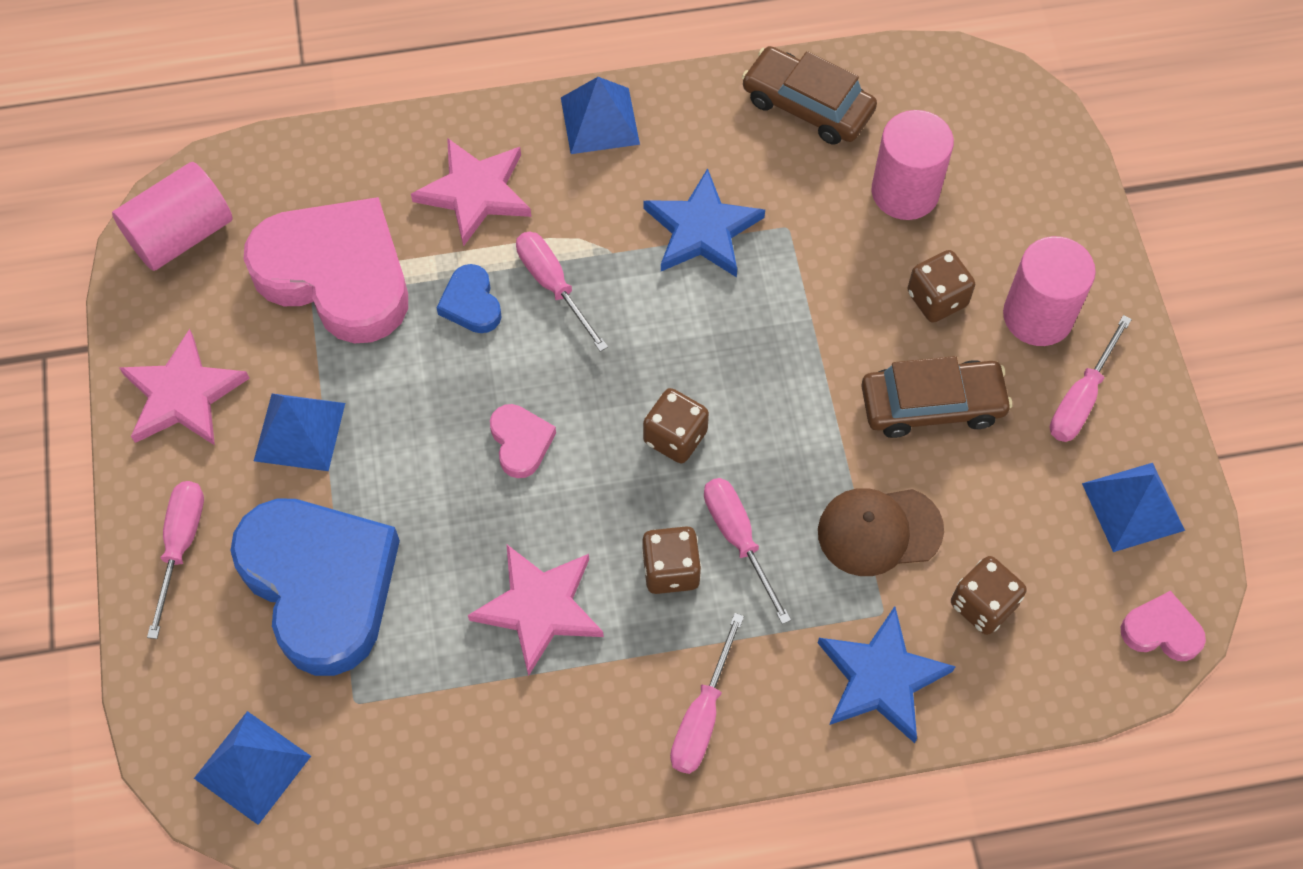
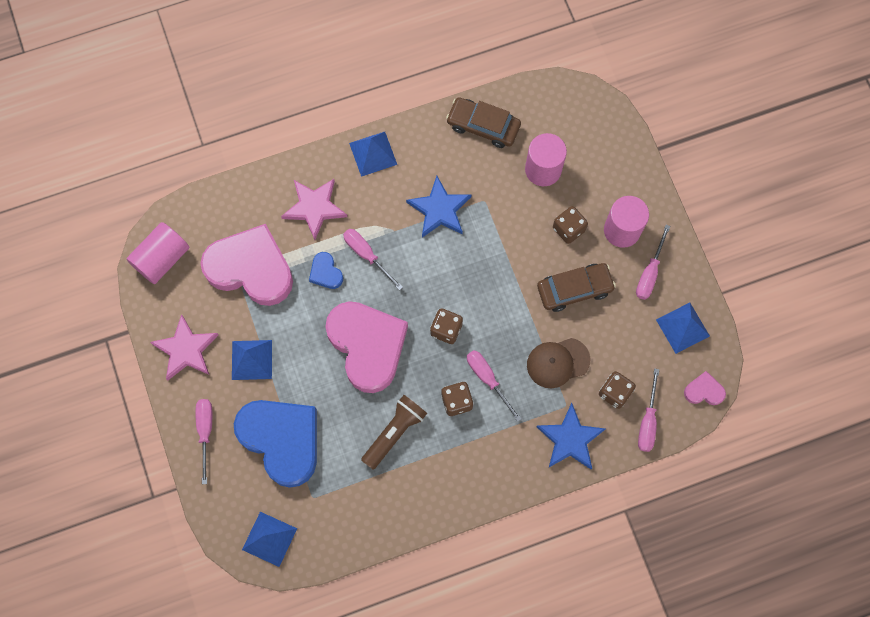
camera: 10 degrees left, 10 degrees up
pink star [468,545,604,676] -> brown flashlight [361,395,427,470]
pink heart [490,404,556,478] -> pink heart [325,301,408,393], size x2.36
pink screwdriver [670,613,744,774] -> pink screwdriver moved to [638,368,659,452]

